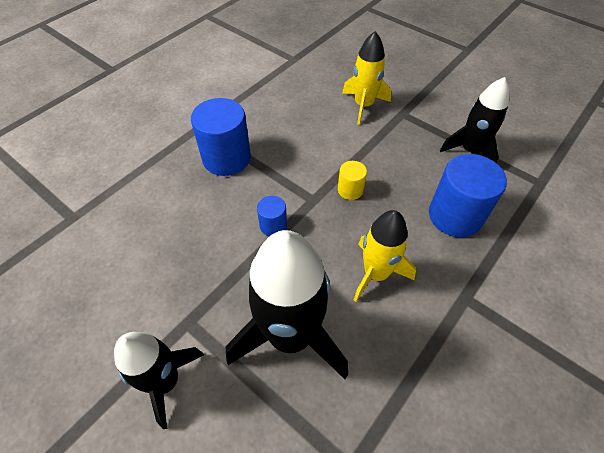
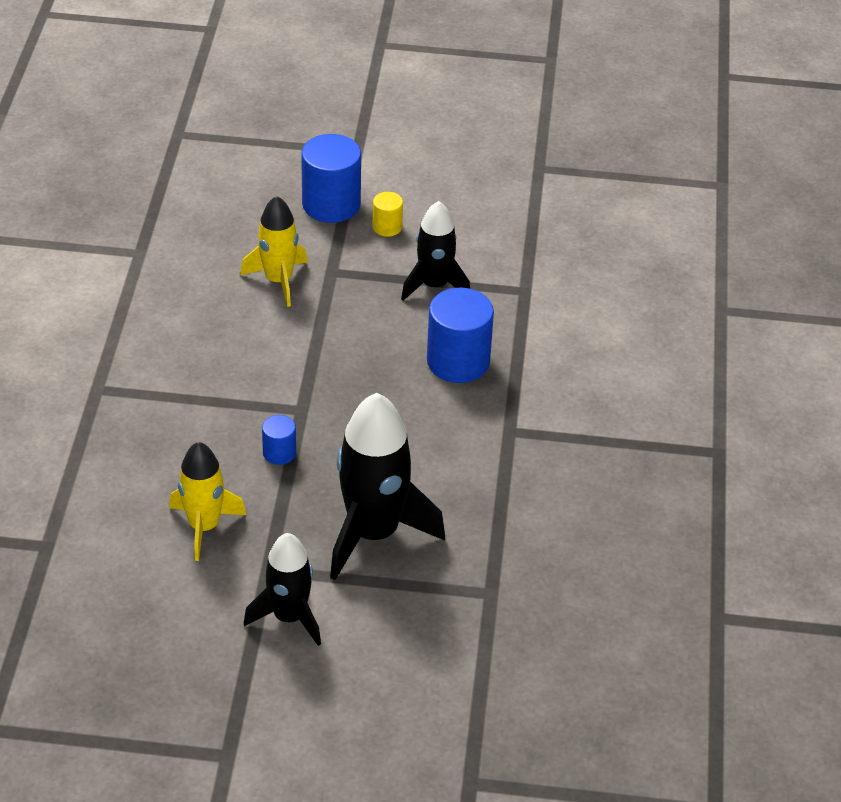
camera: 35 degrees left, 10 degrees down
blue cylinder [191,98,251,176] -> blue cylinder moved to [301,134,361,223]
yellow cylinder [338,161,367,200] -> yellow cylinder moved to [373,192,403,237]
yellow rocket [354,210,416,302] -> yellow rocket moved to [169,442,246,561]

